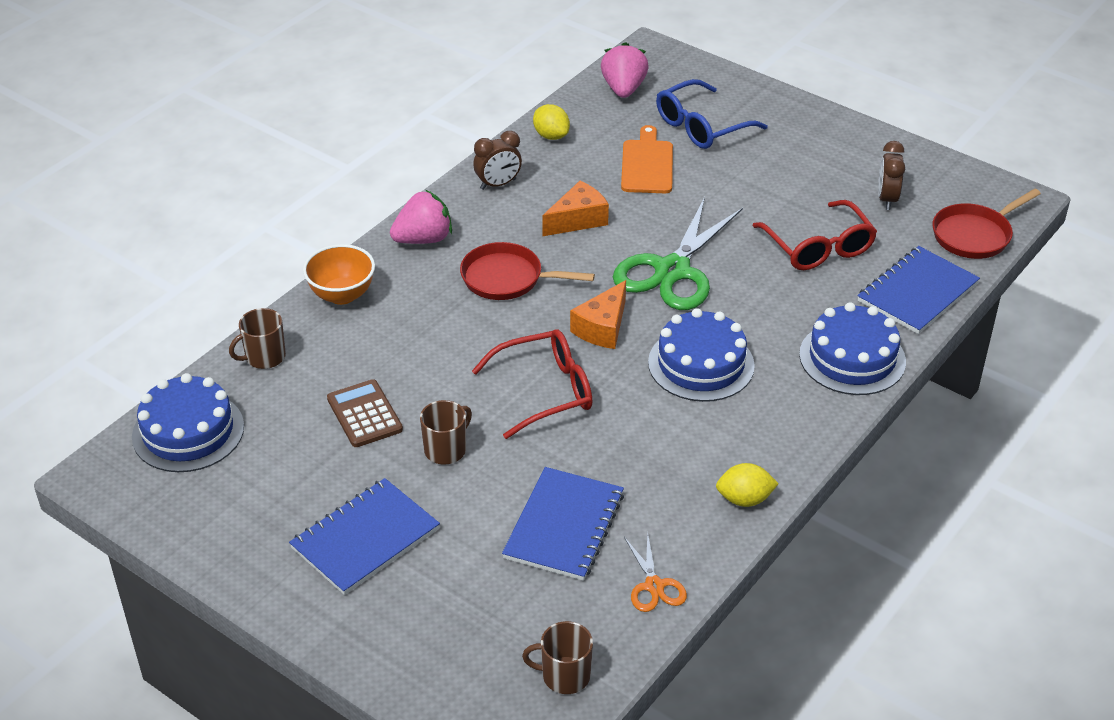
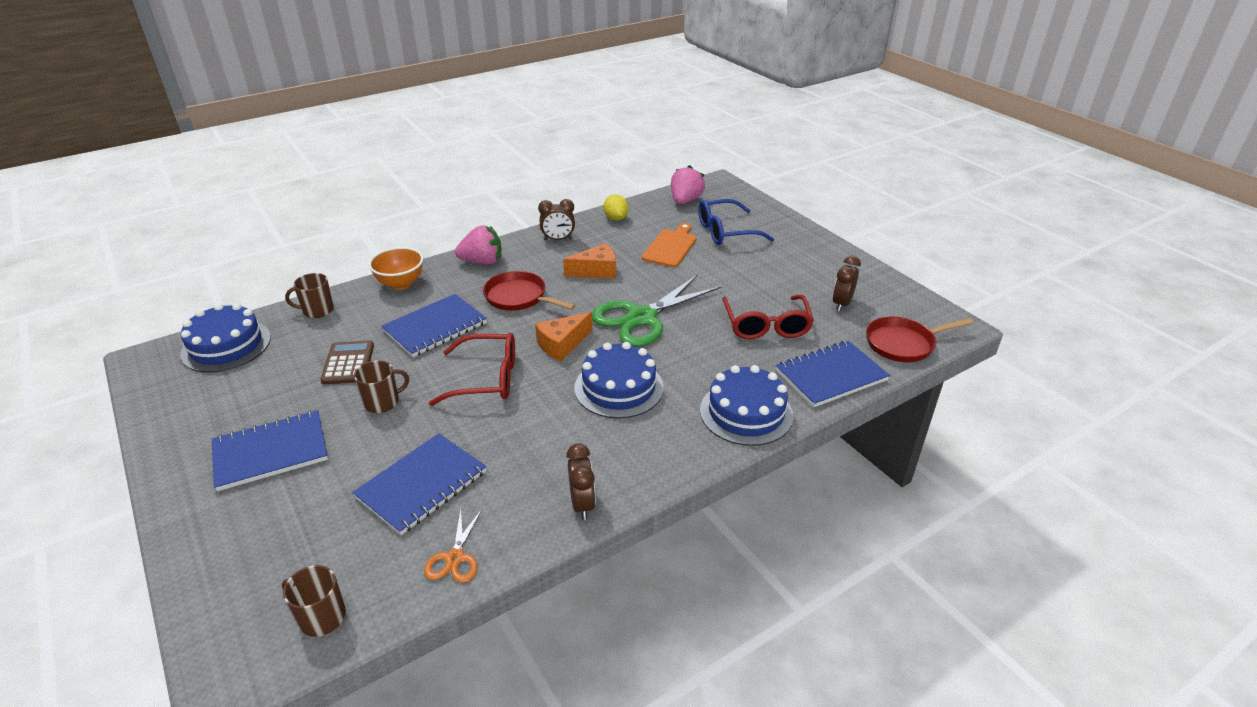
camera: 20 degrees right, 5 degrees down
yellow lemon [716,463,779,507] -> brown clock [566,444,596,520]
none -> blue notebook [381,294,487,357]

